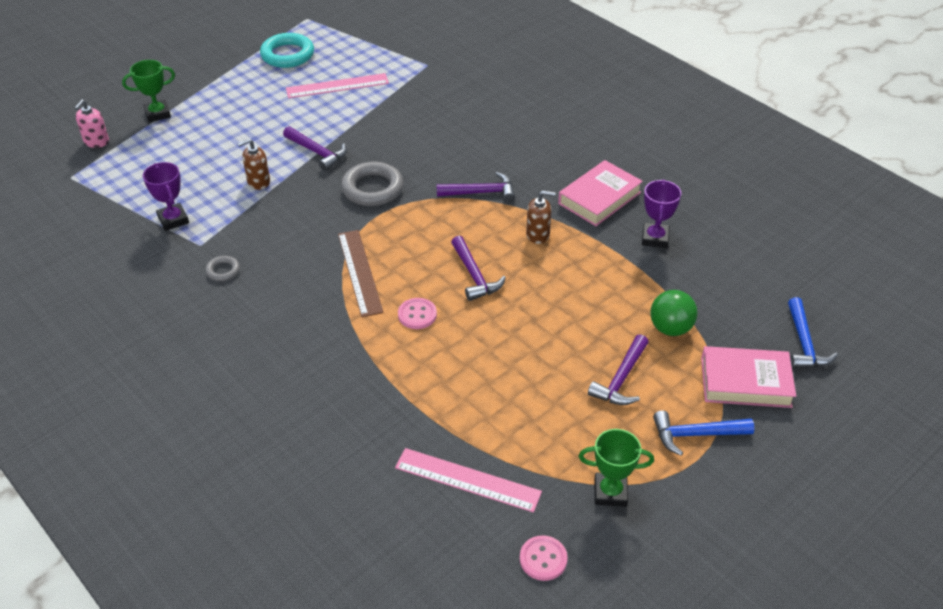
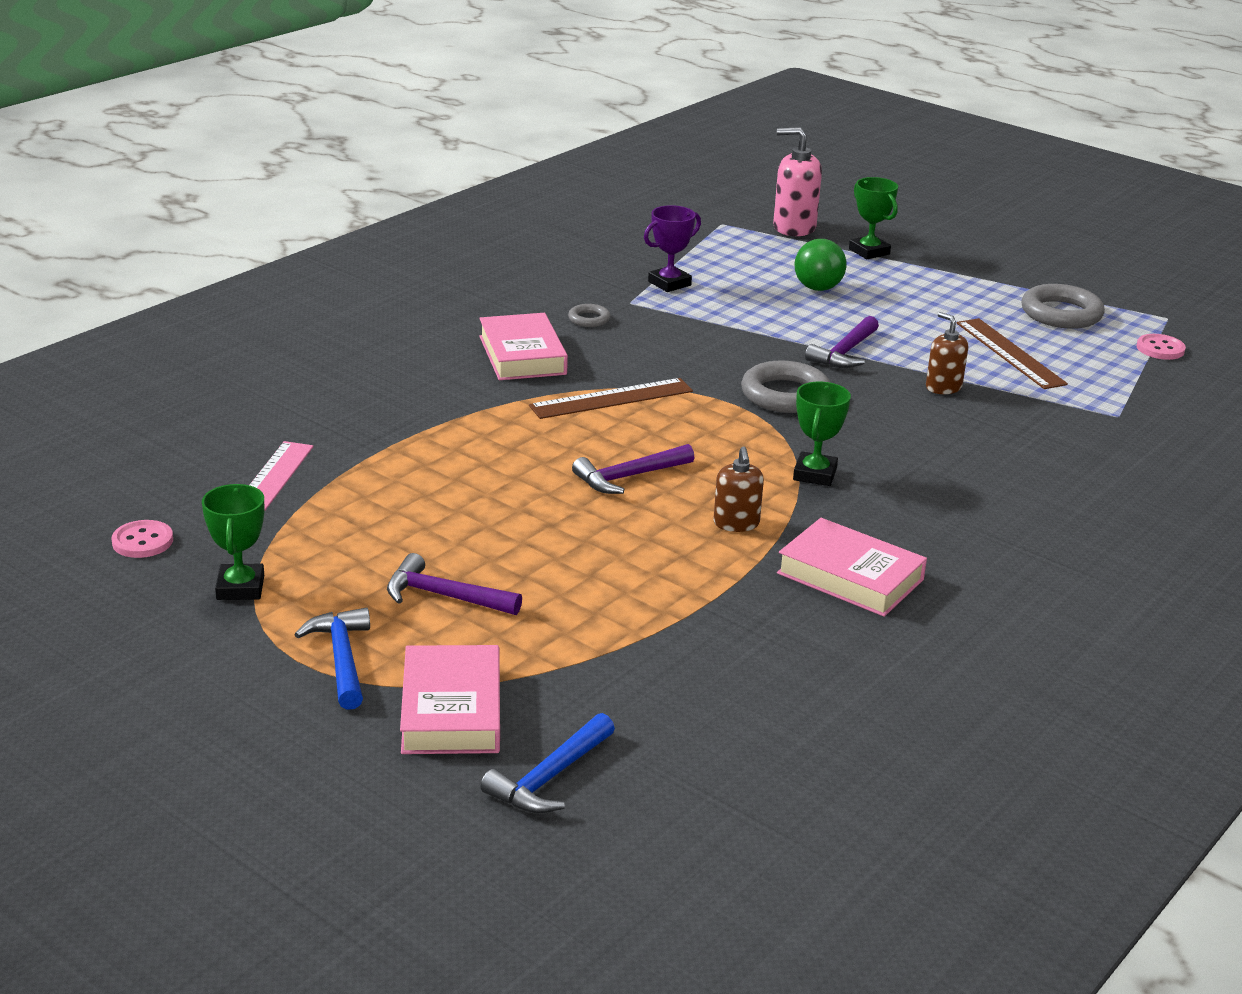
camera: 80 degrees right, 15 degrees down
pink soap dispenser [75,100,109,148] -> pink soap dispenser [773,127,822,236], size x1.59
brown soap dispenser [237,139,270,190] -> brown soap dispenser moved to [926,312,968,394]
turquoise ring [260,33,314,68] -> grey ring [1021,284,1105,329]
pink ruler [286,73,389,98] -> brown ruler [957,318,1068,389]
pink button [398,298,437,329] -> pink button moved to [1137,334,1186,360]
purple hammer [437,172,515,203] -> green trophy [793,382,851,486]
purple trophy [642,179,681,248] -> none
green ball [650,290,698,336] -> green ball moved to [794,239,847,291]
blue hammer [788,297,838,369] -> blue hammer turned 45 degrees counterclockwise [480,713,615,814]
none -> pink book [479,313,568,380]

